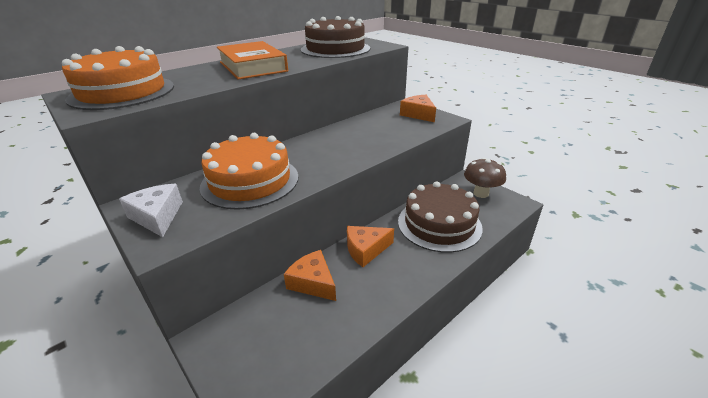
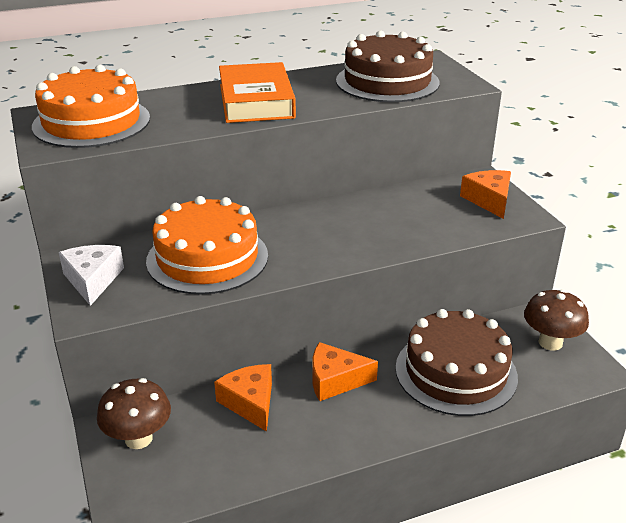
camera: 20 degrees right, 0 degrees up
none -> brown mushroom [97,378,171,449]

